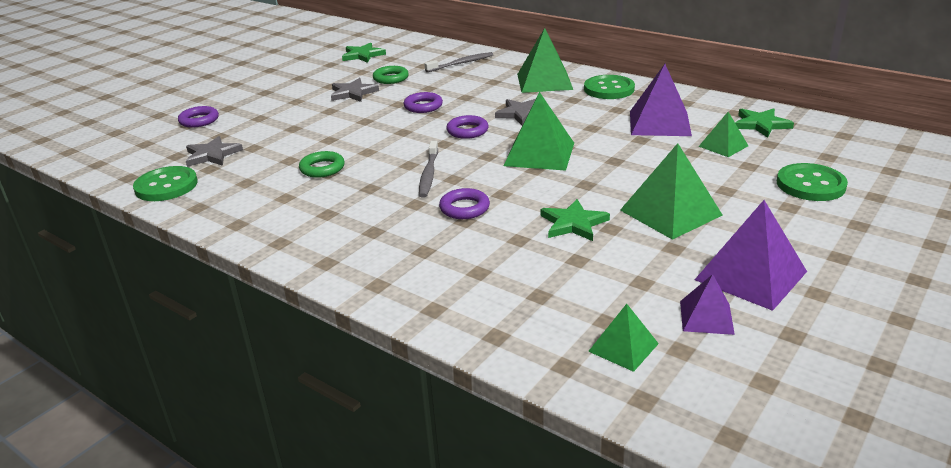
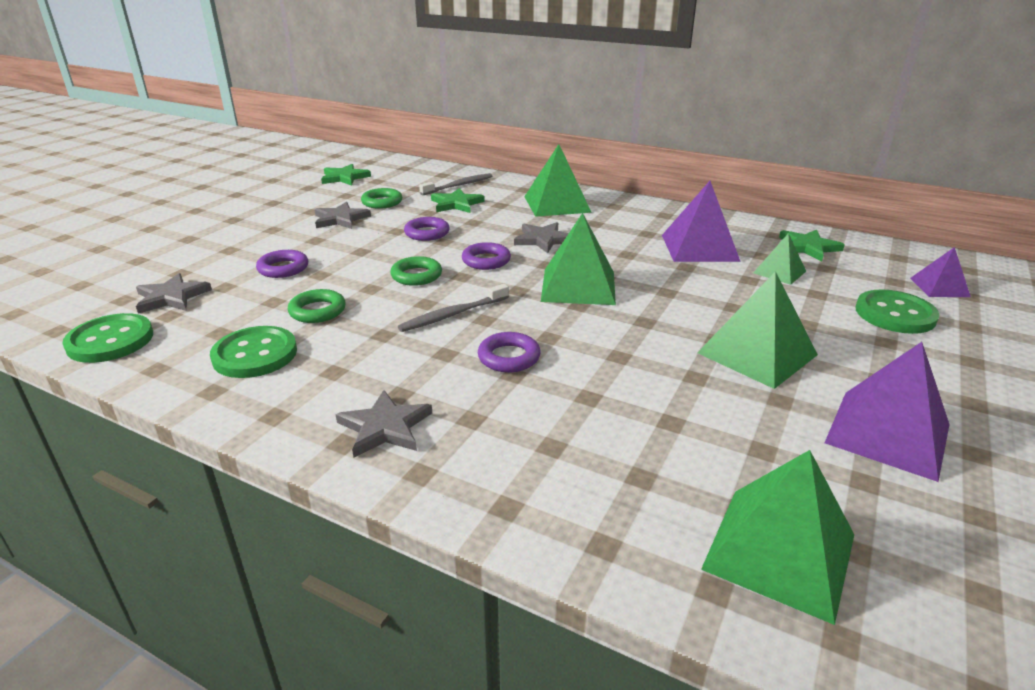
camera: 10 degrees left, 0 degrees up
purple ring [178,106,219,128] -> purple ring moved to [256,250,308,278]
grey toothbrush [419,141,438,198] -> grey toothbrush turned 60 degrees clockwise [398,284,509,332]
green star [540,199,610,241] -> green star moved to [431,188,485,213]
green button [584,75,635,99] -> green button moved to [210,326,297,378]
green pyramid [588,304,659,372] -> green pyramid [701,450,854,625], size x1.77
purple pyramid [680,274,735,335] -> purple pyramid moved to [910,247,971,297]
none -> grey star [336,390,432,457]
none -> green ring [390,256,442,286]

